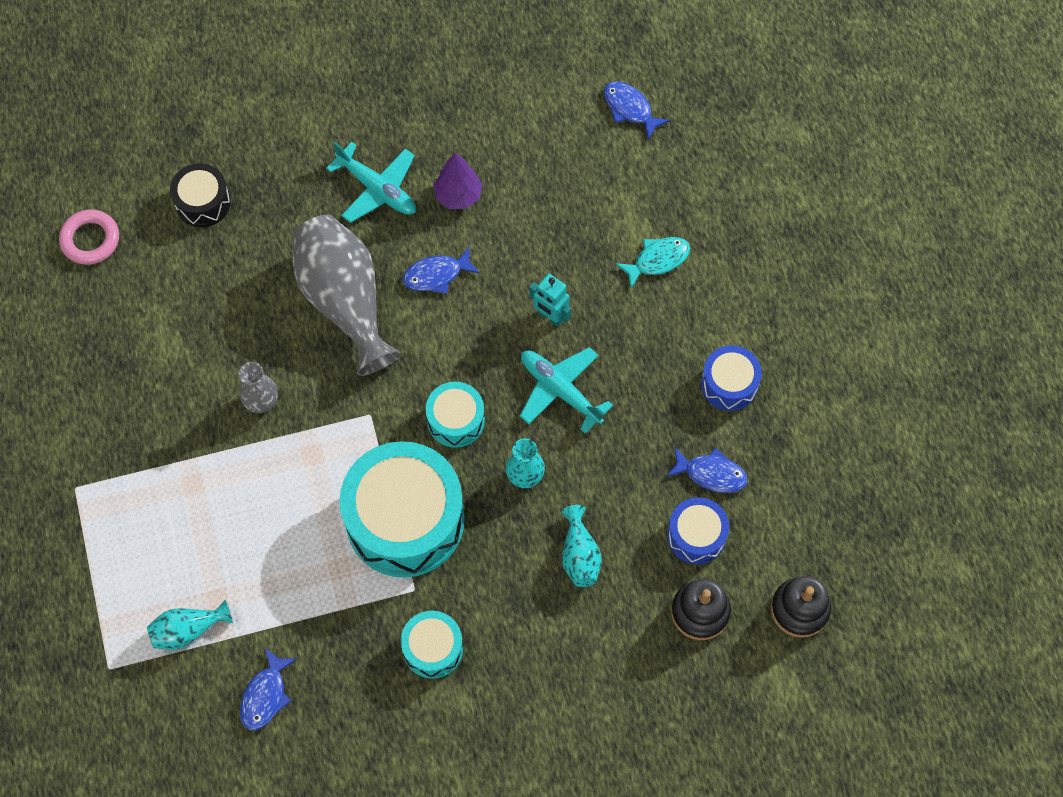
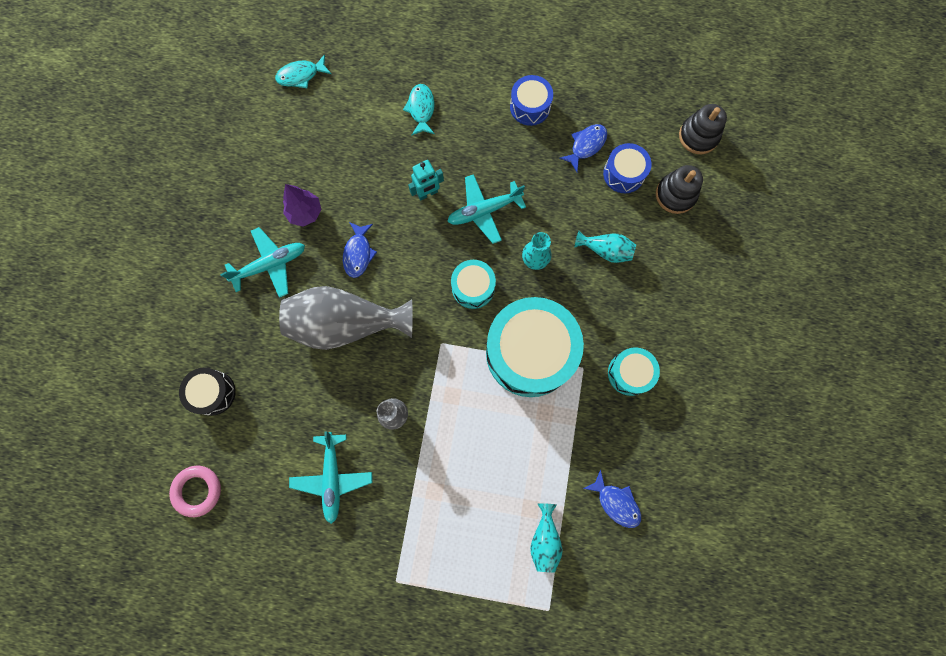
camera: 65 degrees left, 10 degrees up
blue fish [604,81,670,140] -> turquoise fish [275,54,331,89]
none -> turquoise plane [289,432,373,524]

